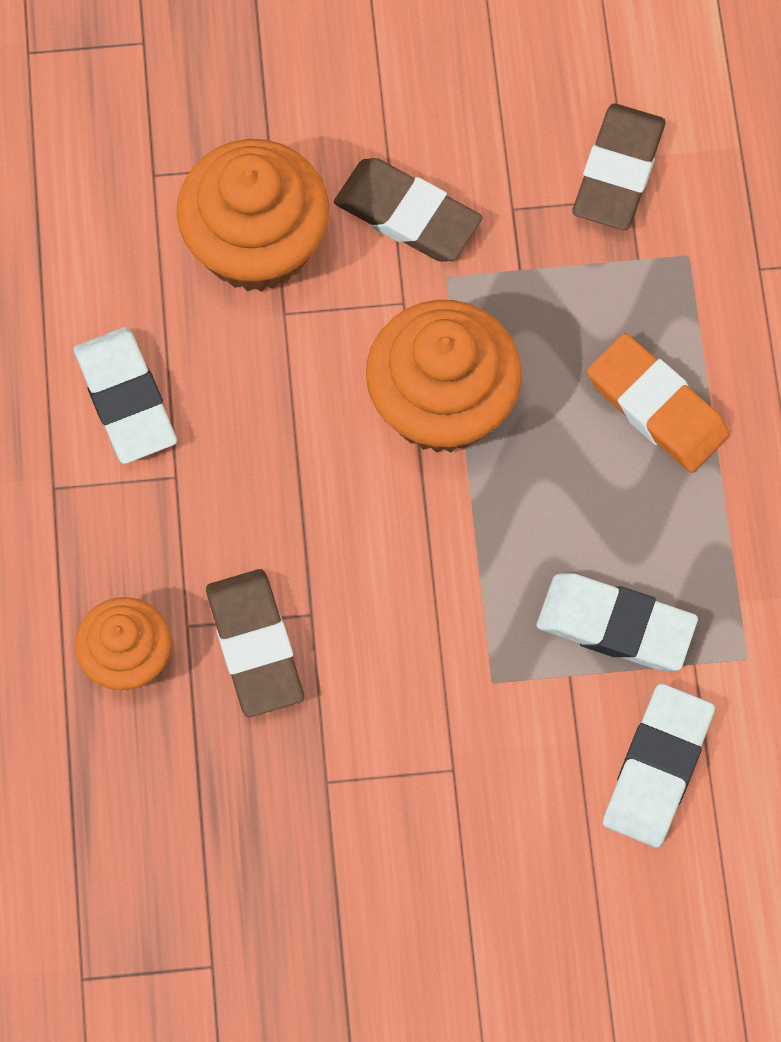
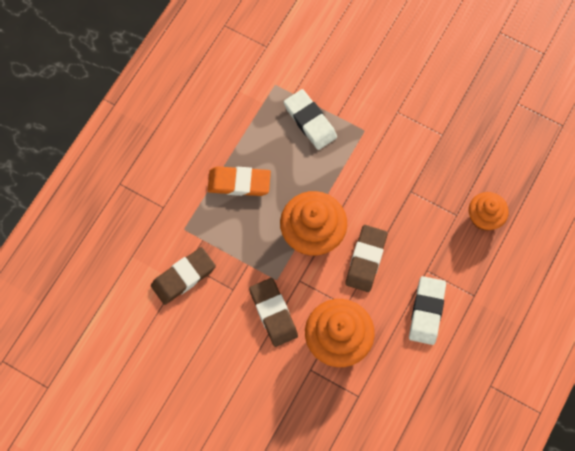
camera: 145 degrees left, 0 degrees up
brown eraser [206,569,304,717] -> brown eraser moved to [345,225,388,292]
orange eraser [587,333,730,473] -> orange eraser turned 75 degrees counterclockwise [207,166,271,196]
white eraser [603,684,715,848] -> none

